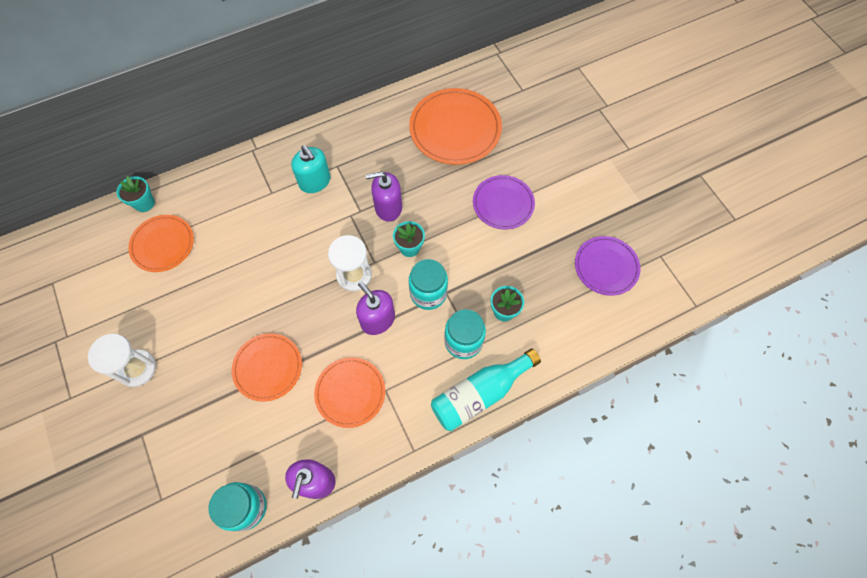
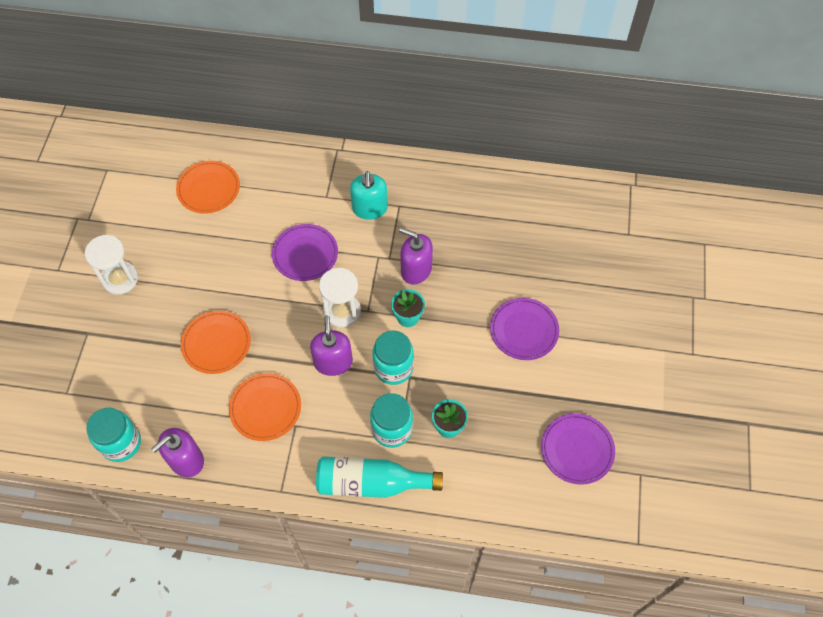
camera: 35 degrees right, 5 degrees down
turquoise flower pot [117,176,155,212] -> none
orange plate [409,88,502,165] -> none
none -> purple plate [272,224,338,281]

